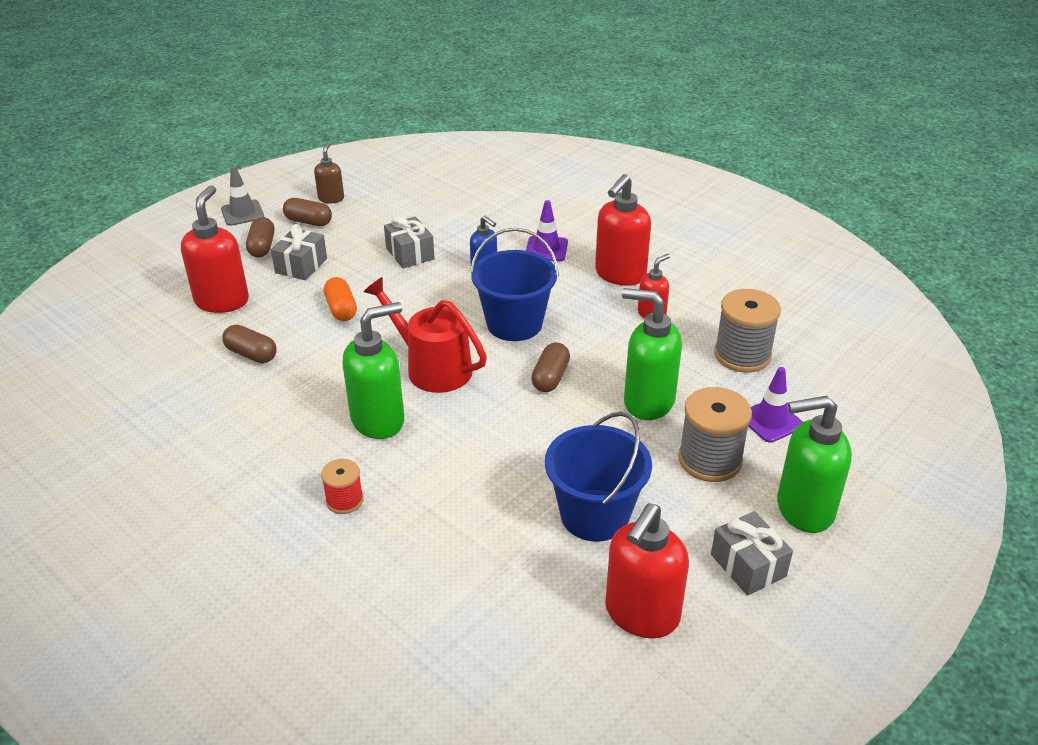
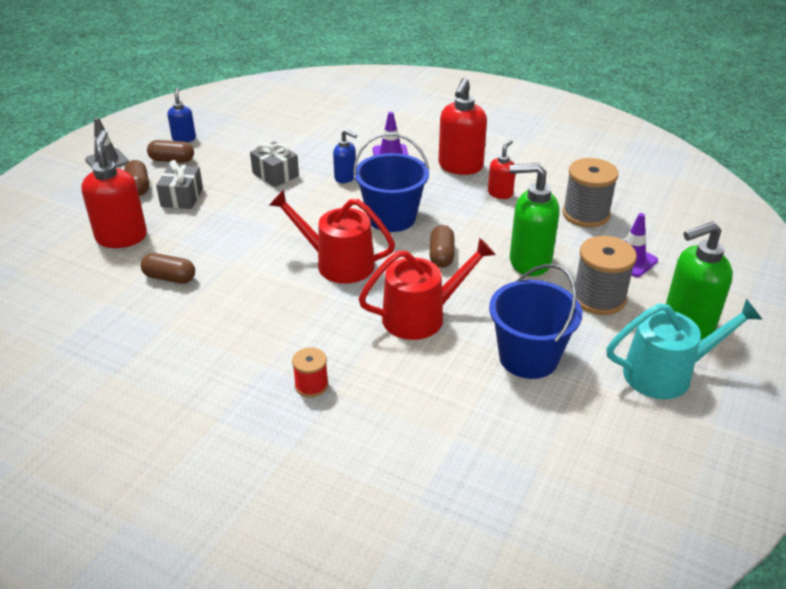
camera: 15 degrees left, 0 degrees up
brown soap dispenser [314,142,344,203] -> blue soap dispenser [167,88,196,142]
orange capsule [324,277,357,321] -> none
green soap dispenser [342,302,404,439] -> none
red soap dispenser [605,503,689,638] -> none
grey gift [711,511,793,596] -> turquoise watering can [607,298,762,399]
none -> red watering can [359,238,496,340]

